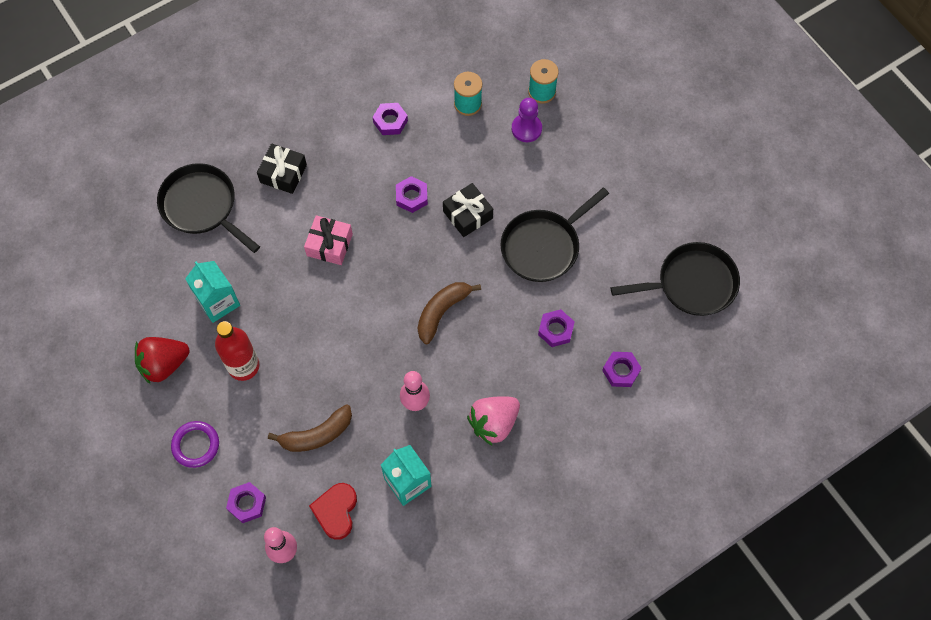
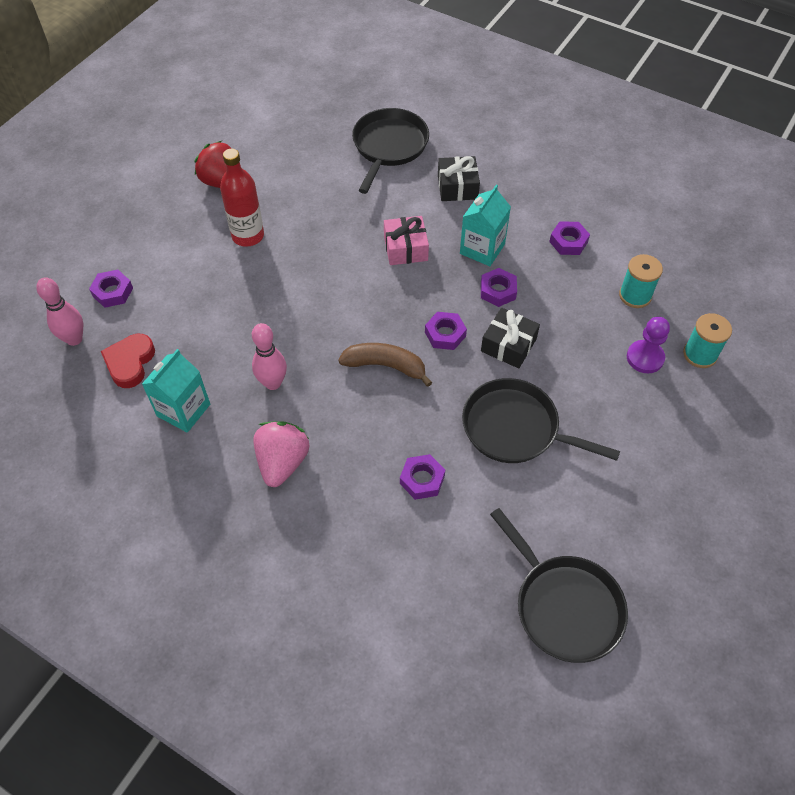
camera: 65 degrees right, 10 degrees down
purple ring [171,421,219,468] -> none
turquoise carton [185,261,240,323] -> turquoise carton moved to [460,185,511,266]
brown banana [268,404,352,452] -> none
red heart [309,483,357,540] -> red heart turned 60 degrees counterclockwise [101,334,155,388]
pink strawberry [467,396,520,446] -> pink strawberry turned 75 degrees clockwise [253,422,309,487]
purple nut [602,352,642,387] -> purple nut moved to [425,312,467,350]

